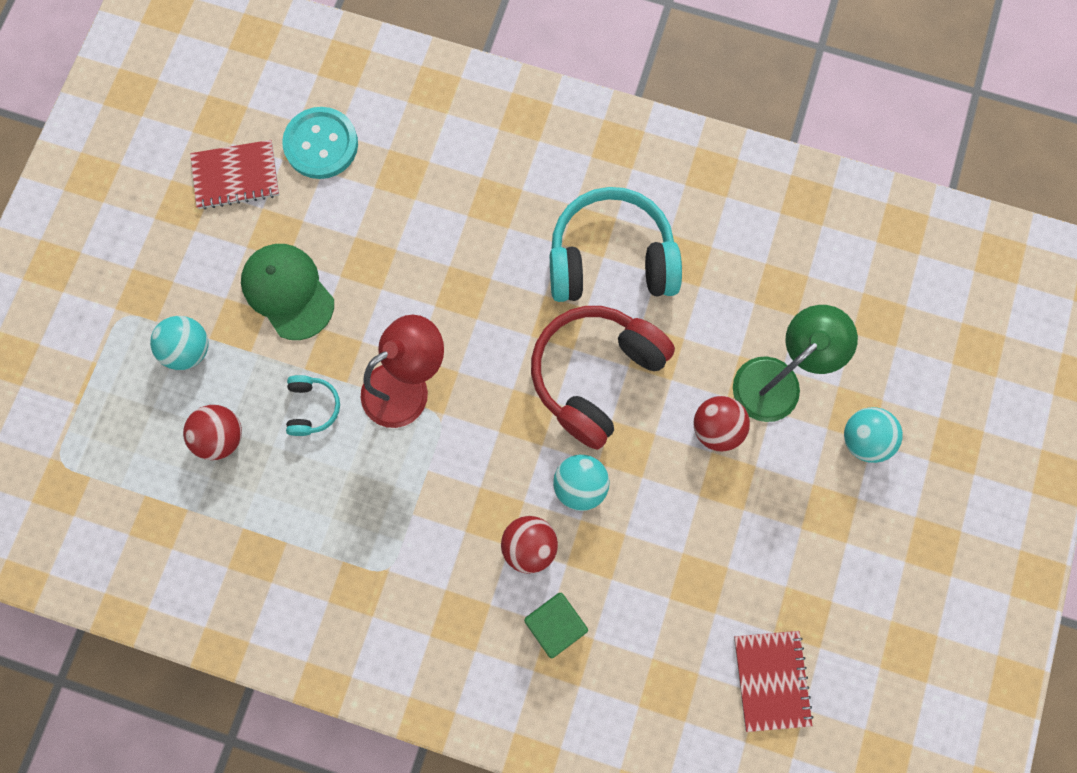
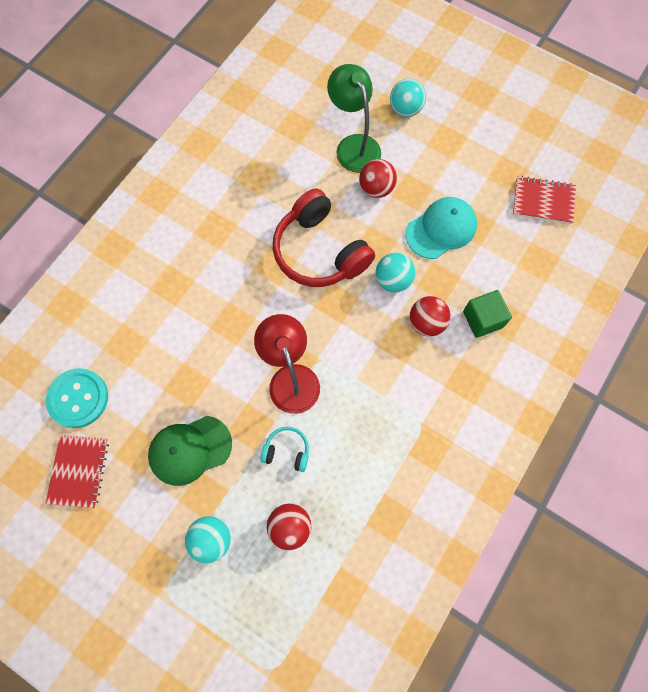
camera: 75 degrees left, 5 degrees down
turquoise headphones [550,187,682,302] -> none
none -> turquoise cap [406,197,477,259]

